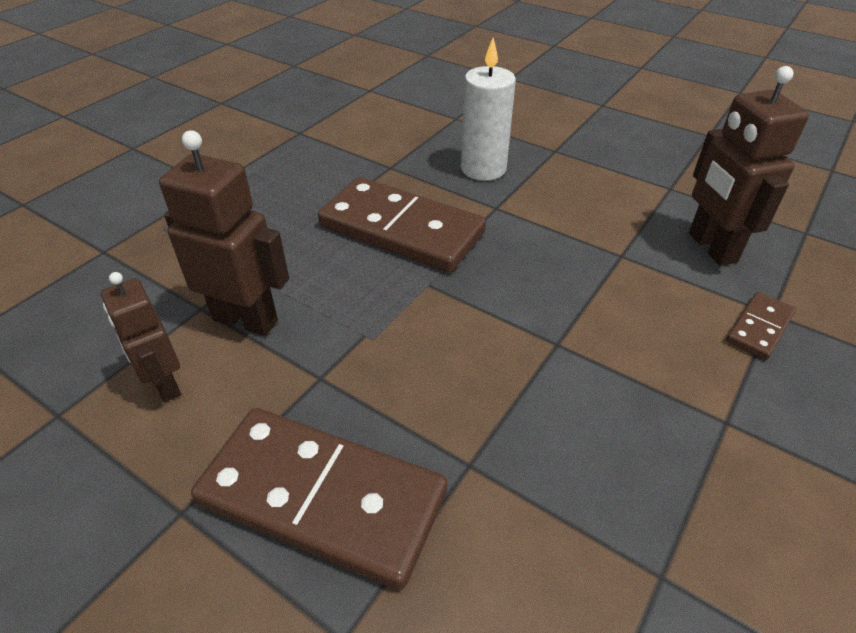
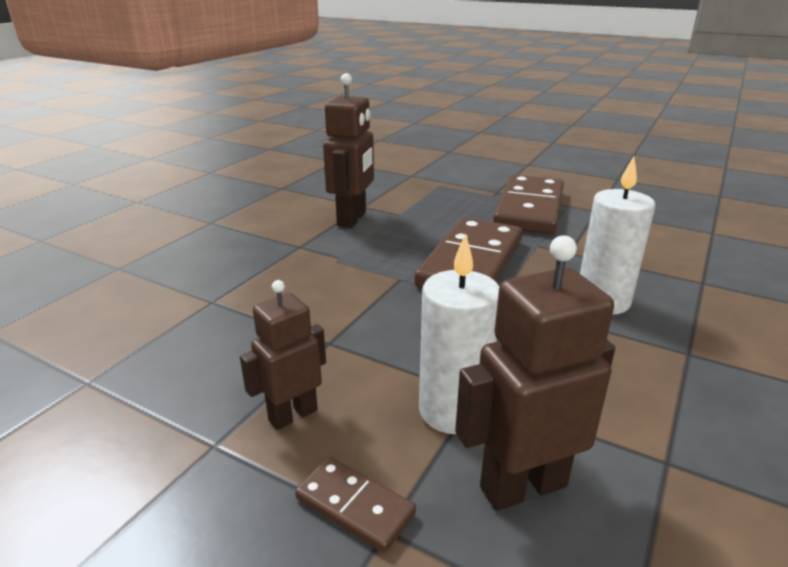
camera: 85 degrees right, 15 degrees down
brown robot [101,272,181,402] -> brown robot moved to [240,280,326,430]
brown domino [191,408,447,590] -> brown domino moved to [493,175,564,234]
none -> white candle [419,234,499,434]

